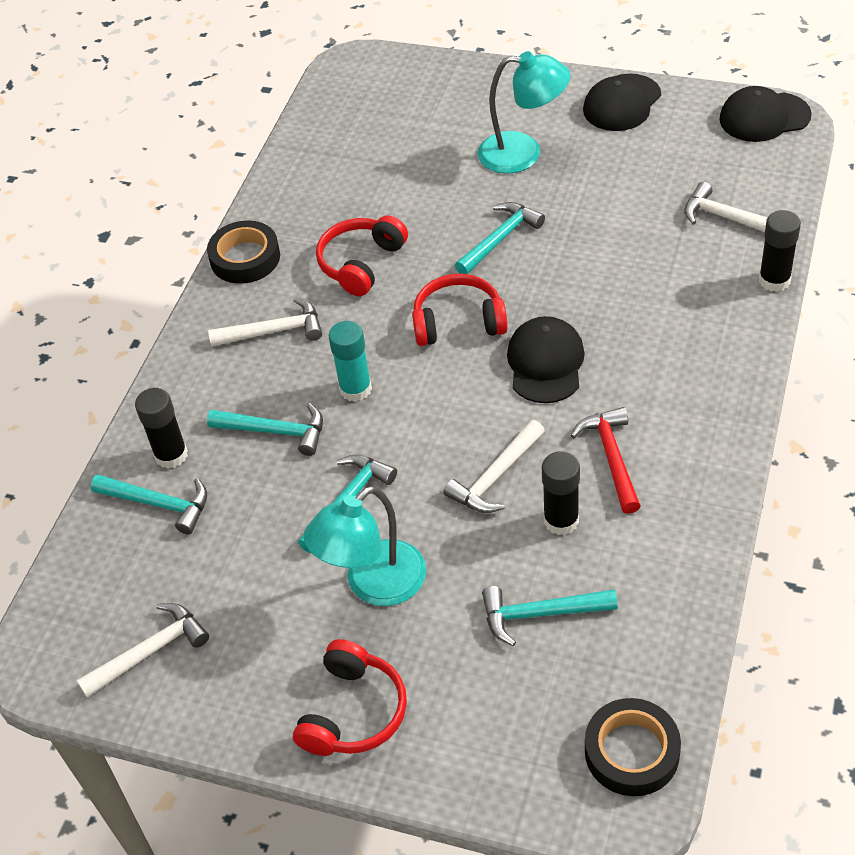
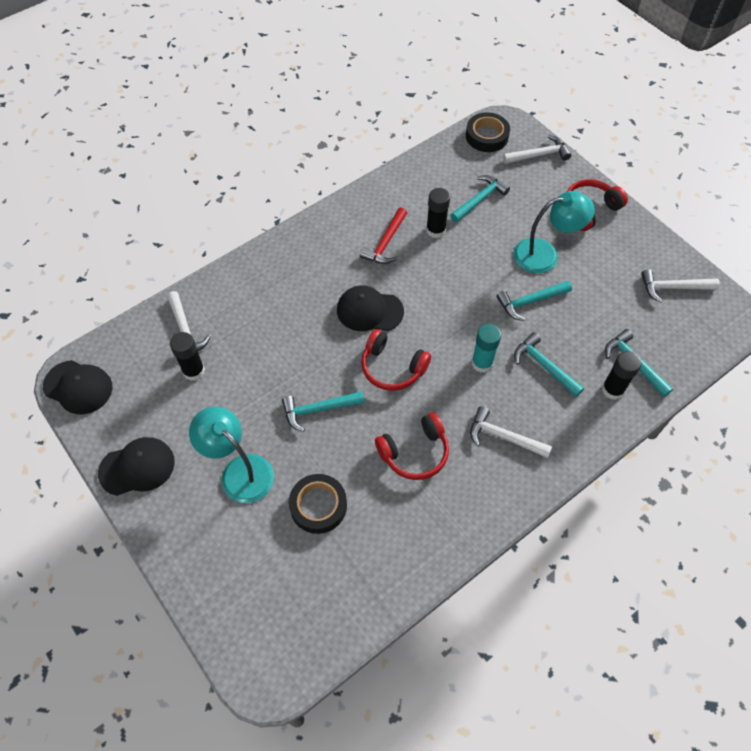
camera: 150 degrees left, 10 degrees up
black tape [207,220,280,284] -> black tape moved to [289,474,347,534]
white hammer [443,420,545,513] -> white hammer moved to [503,135,571,164]
turquoise hammer [482,586,618,646] -> turquoise hammer turned 75 degrees counterclockwise [450,175,510,222]
black cap [507,316,585,403] -> black cap turned 60 degrees clockwise [337,285,404,331]
black glue stick [759,210,801,292] -> black glue stick moved to [170,332,205,381]

